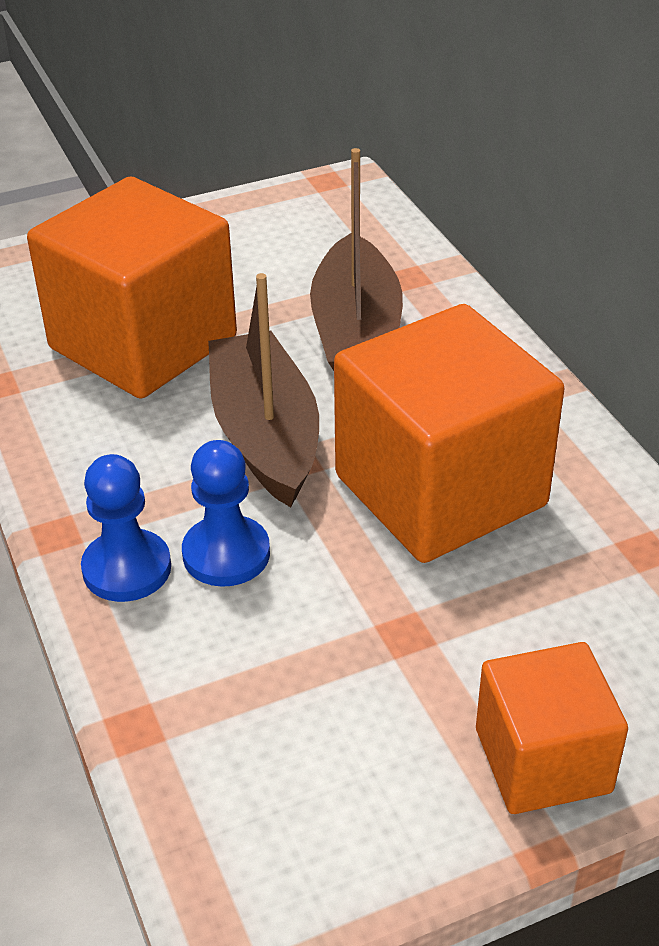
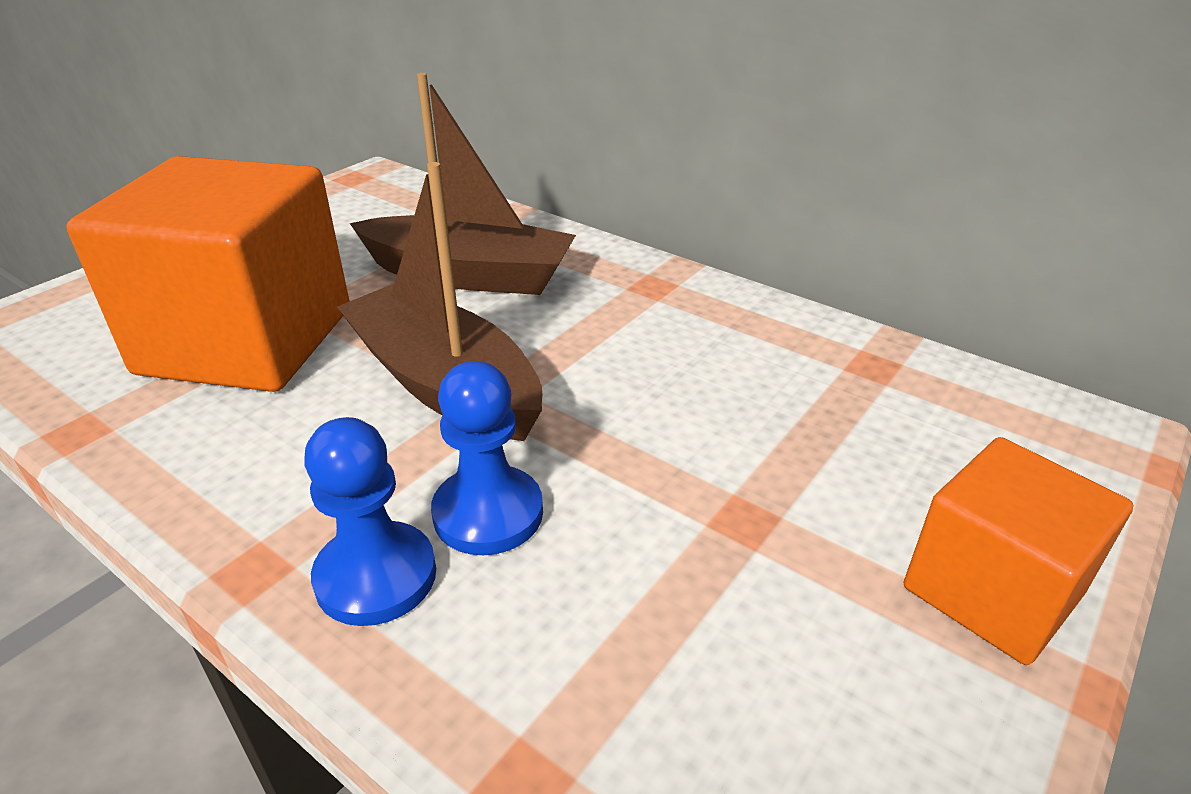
camera: 30 degrees left, 5 degrees down
brown boat [310,148,403,371] -> brown boat turned 45 degrees counterclockwise [350,73,576,295]
orange cube [334,304,564,563] -> none

